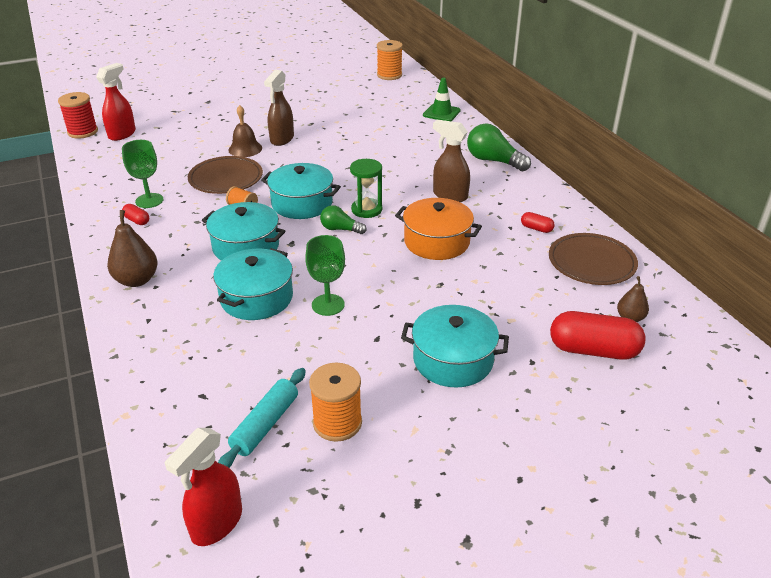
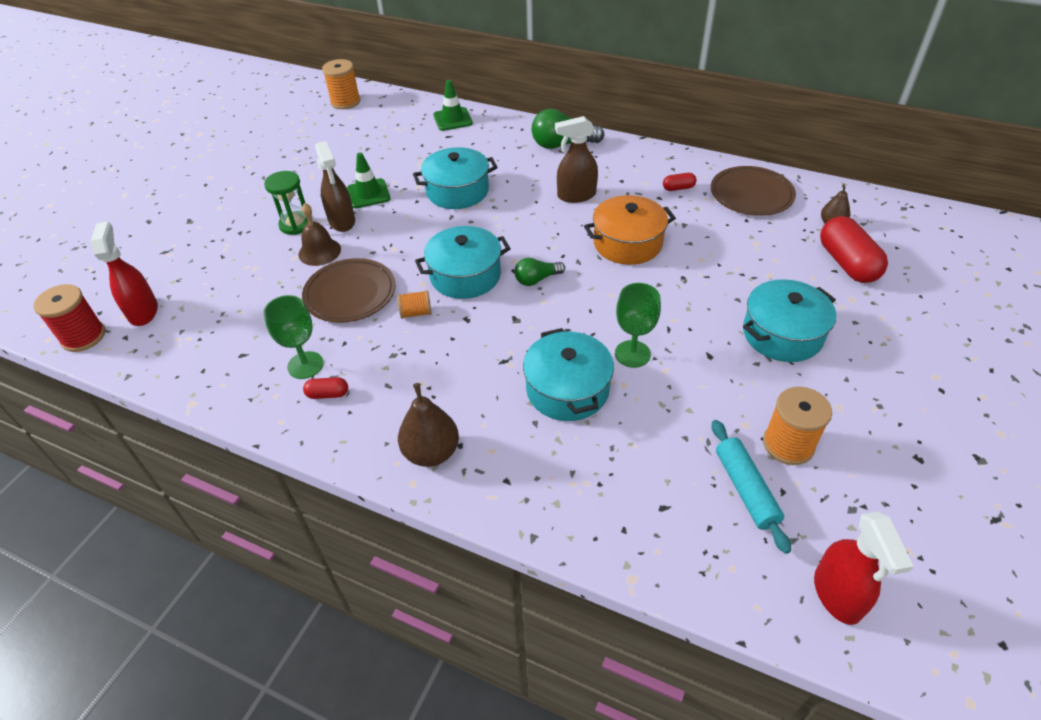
camera: 40 degrees left, 10 degrees up
turquoise pot [202,202,285,261] -> turquoise pot moved to [413,147,497,209]
green hourglass [350,159,382,218] -> green hourglass moved to [264,171,308,235]
red capsule [550,311,646,360] -> red capsule turned 75 degrees counterclockwise [820,216,888,283]
none -> green traffic cone [347,153,390,208]

